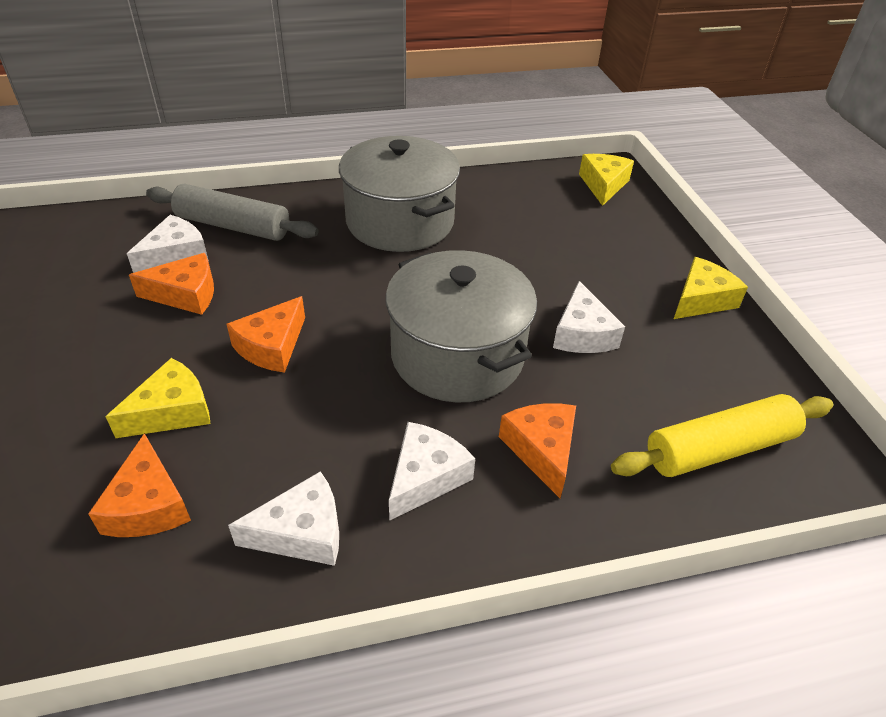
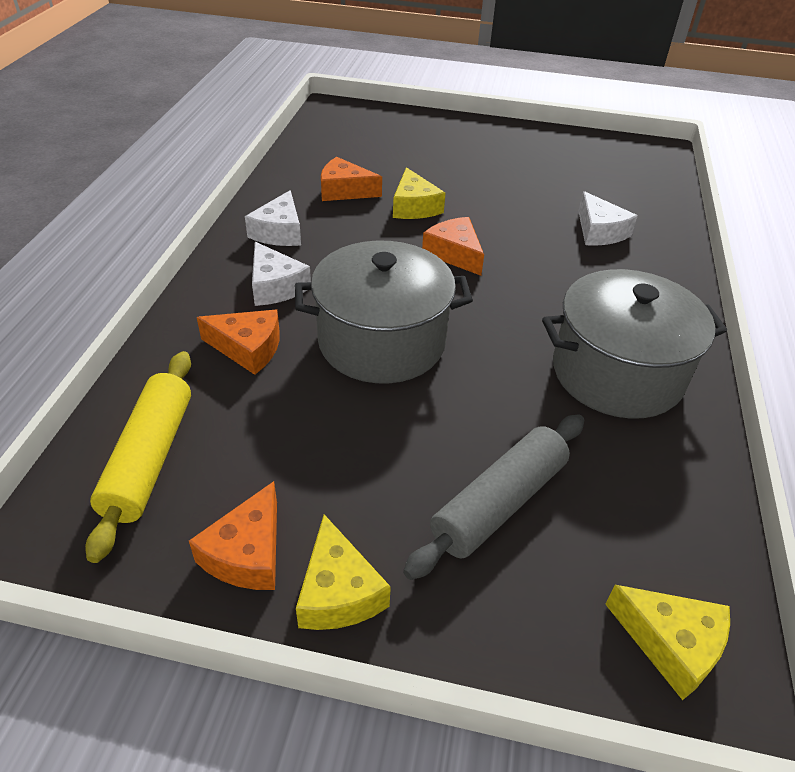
camera: 115 degrees right, 0 degrees up
orange cheese [129,253,214,315] -> orange cheese moved to [189,481,277,590]
grey rolling pin [146,183,319,241] -> grey rolling pin moved to [403,415,584,580]
white cheese [553,281,625,353] -> none

